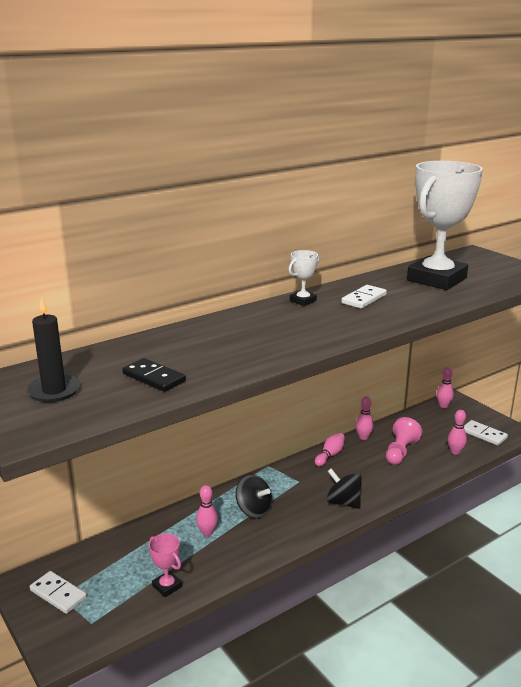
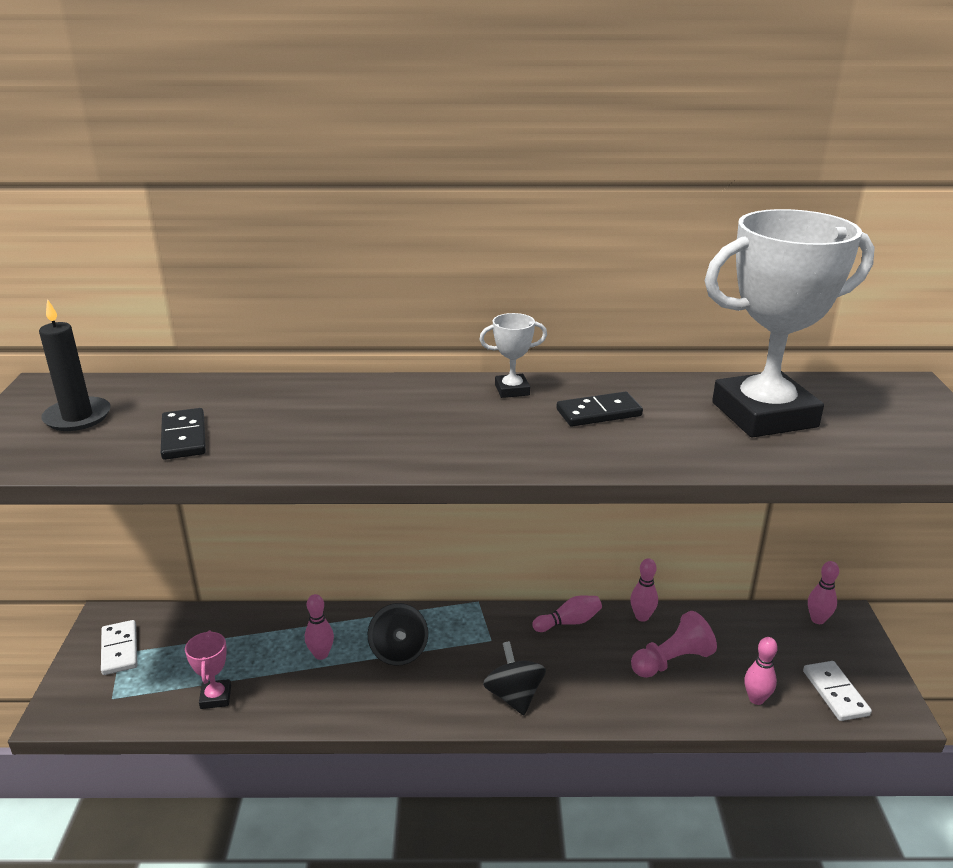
camera: 35 degrees right, 5 degrees up
white domino [341,285,387,309] -> black domino [556,392,643,427]

